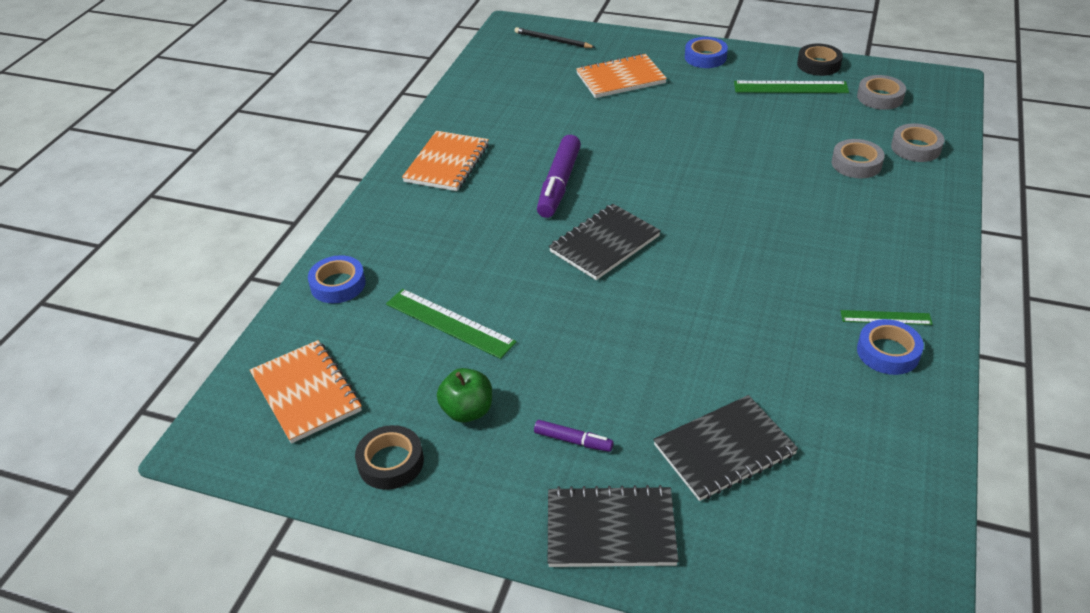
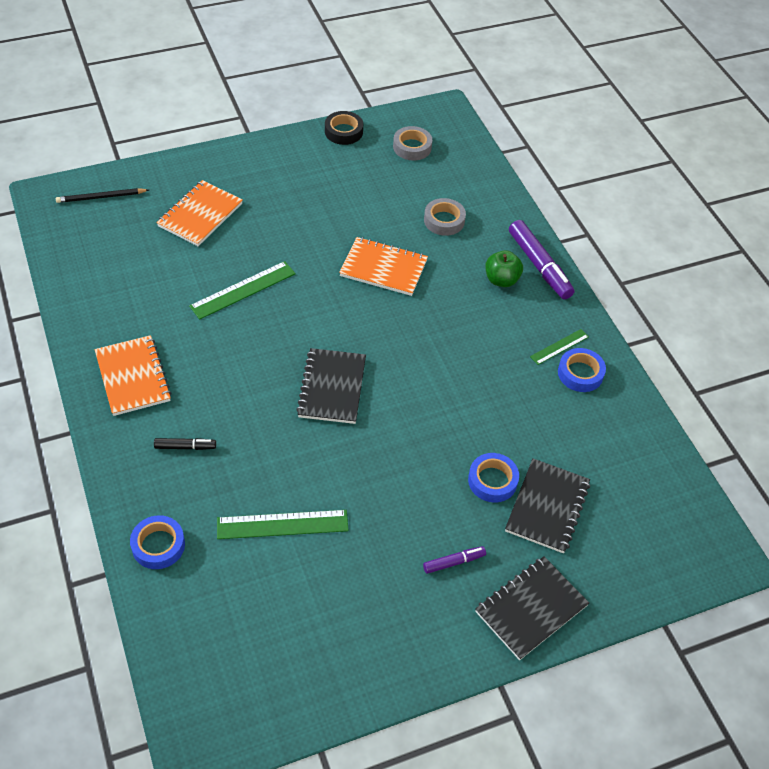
camera: 45 degrees left, 10 degrees up
orange notebook [250,340,362,444] -> orange notebook moved to [339,237,428,296]
black tape [355,425,424,490] -> none
green apple [437,368,492,422] -> green apple moved to [485,250,523,287]
purple marker [537,135,581,218] -> purple marker moved to [509,220,575,300]
blue tape [685,37,728,68] -> blue tape moved to [468,453,519,502]
green ruler [734,81,849,93] -> green ruler moved to [189,261,296,320]
grey tape [891,123,944,162] -> none
none -> black marker [154,438,216,450]

